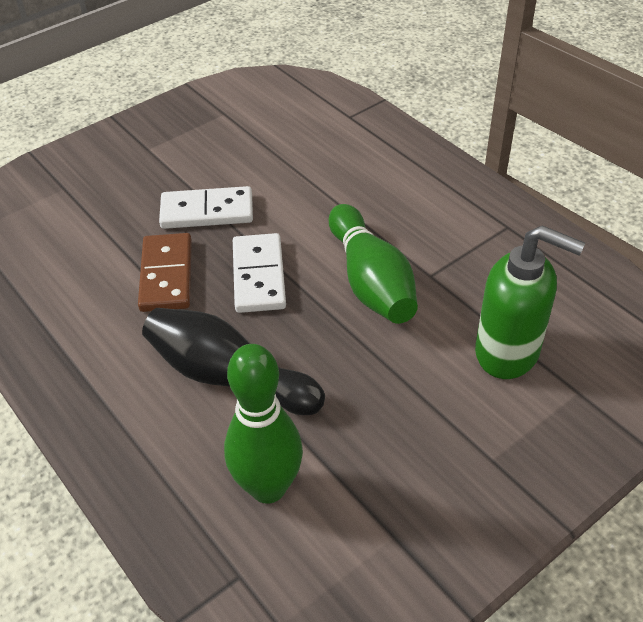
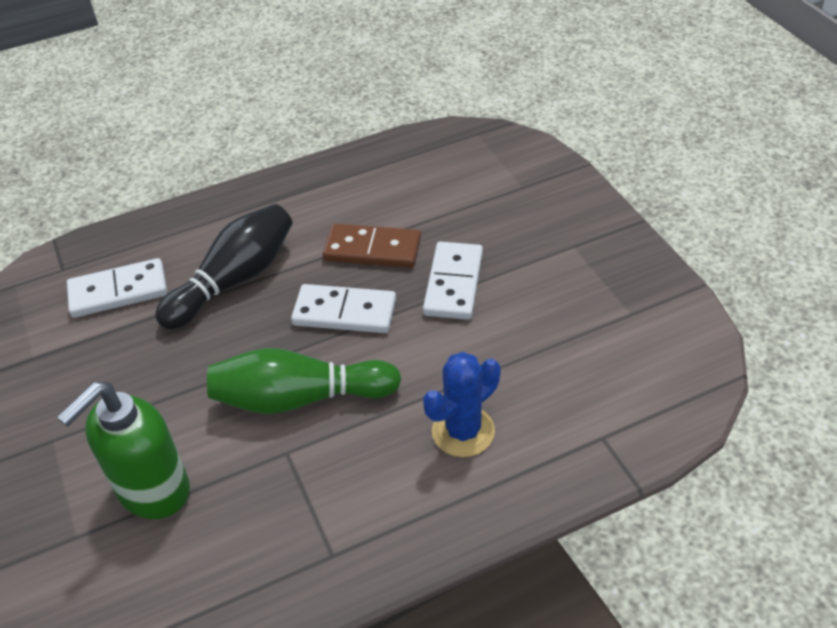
camera: 105 degrees right, 0 degrees up
green bowling pin [224,344,303,504] -> white domino [67,258,167,318]
none -> blue cactus [423,352,501,457]

